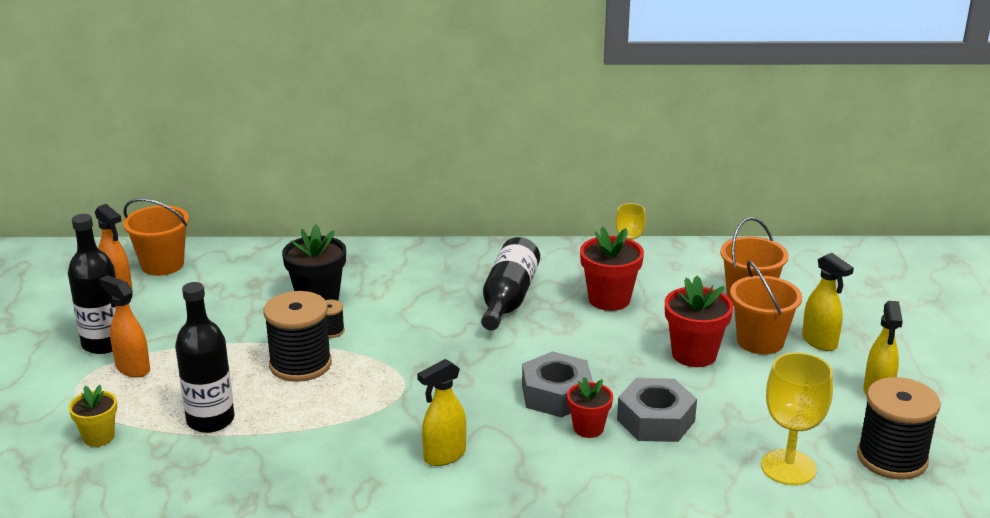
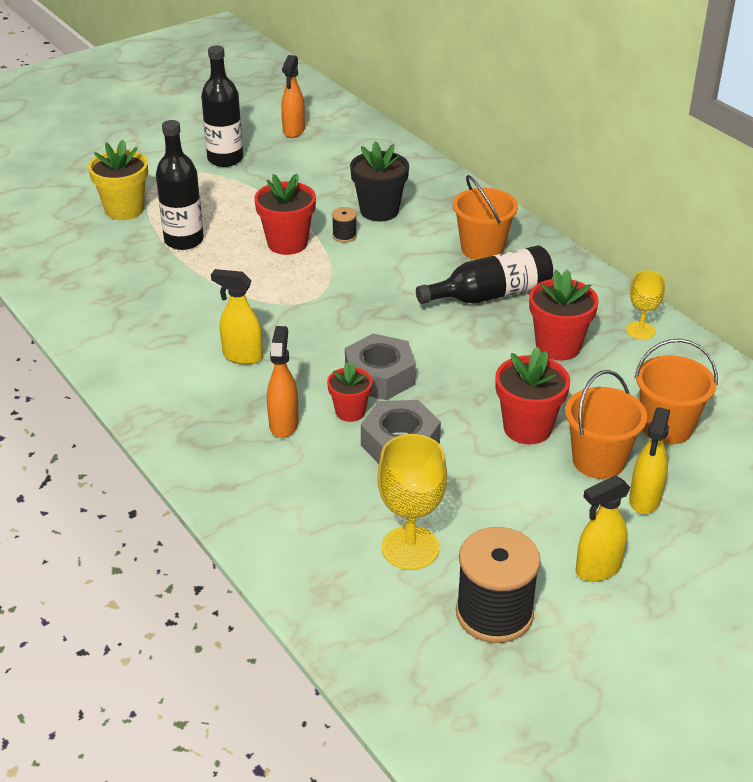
camera: 55 degrees right, 10 degrees up
yellow flower pot [69,385,117,447] -> yellow flower pot [88,139,148,220], size x1.60
orange spray bottle [99,275,150,377] -> orange spray bottle moved to [267,326,299,438]
orange bucket [123,198,189,276] -> orange bucket moved to [453,175,518,260]
black spool [263,291,332,382] -> red flower pot [254,173,316,255]

